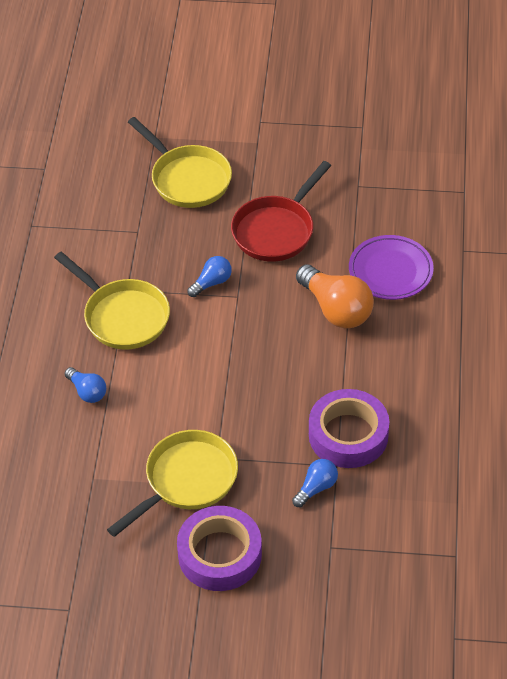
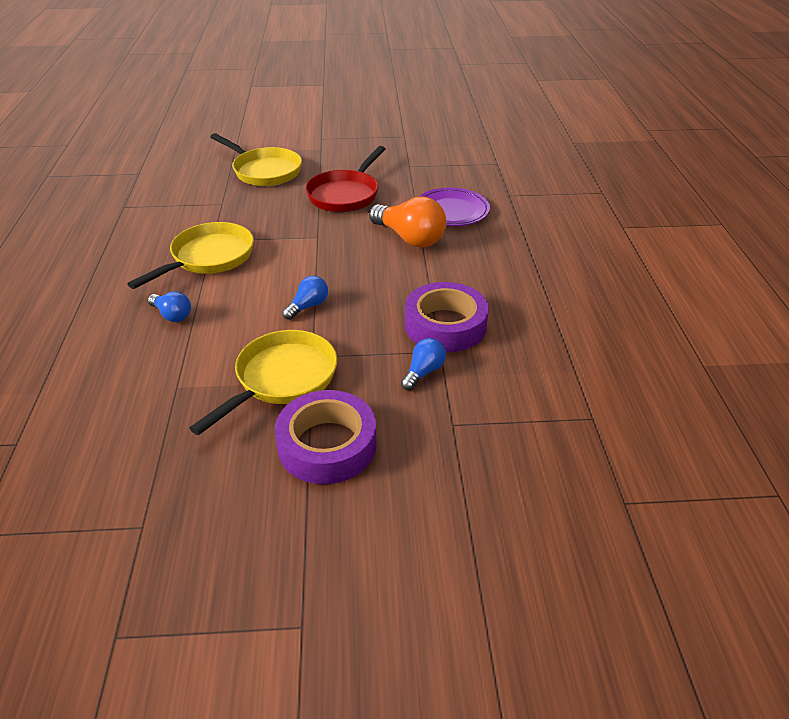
camera: 10 degrees left, 10 degrees down
yellow pan [54,252,170,349] -> yellow pan turned 90 degrees counterclockwise [127,222,254,289]
blue light bulb [187,256,232,297] -> blue light bulb moved to [282,276,328,320]

